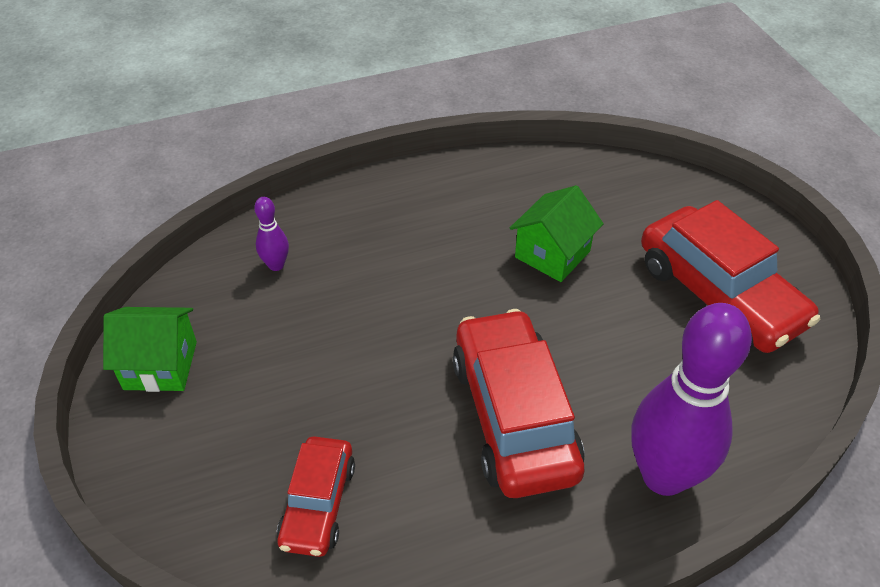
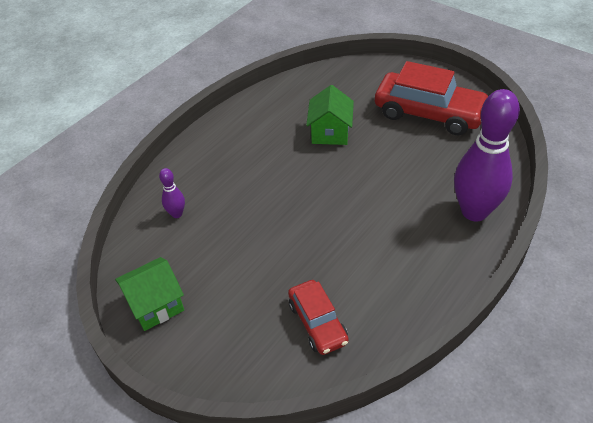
camera: 30 degrees left, 0 degrees up
red car [453,309,585,498] -> none

